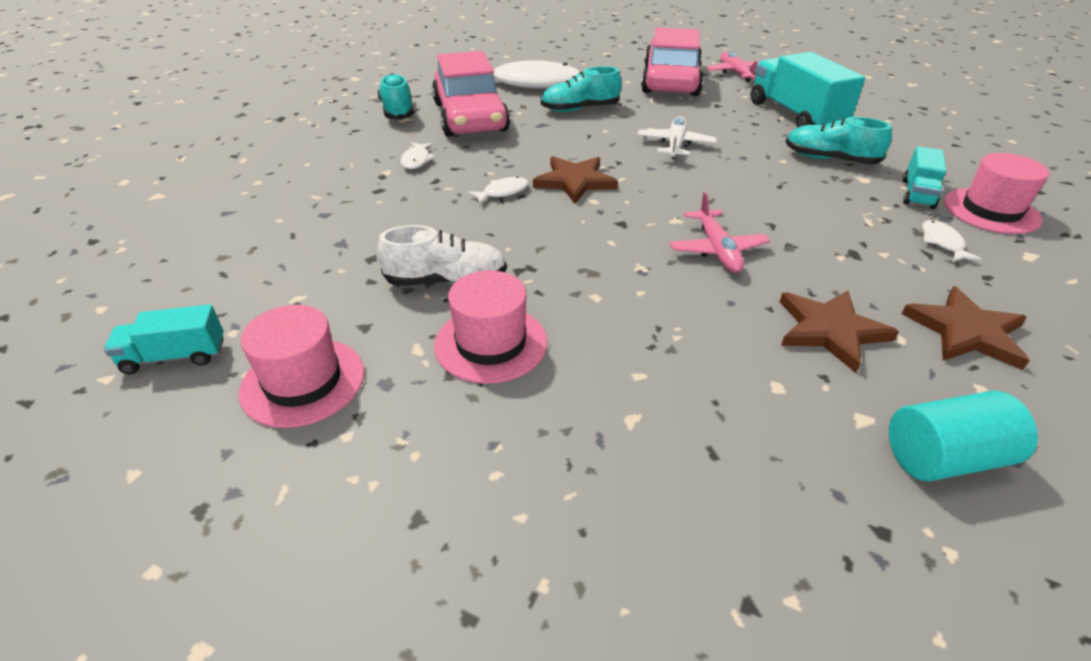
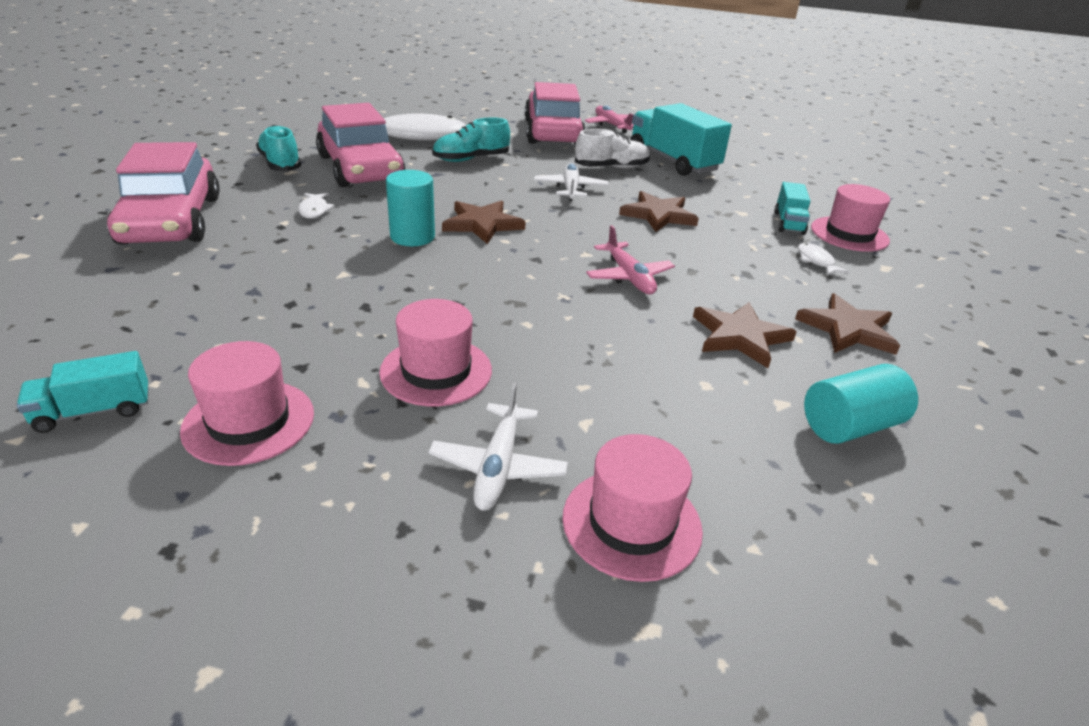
camera: 15 degrees left, 5 degrees down
white shoe [377,225,507,286] -> white shoe moved to [575,129,650,169]
white fish [467,176,529,204] -> turquoise cylinder [386,170,435,246]
turquoise shoe [786,117,892,165] -> none
none -> pink car [107,142,220,245]
none -> white plane [428,383,568,511]
none -> pink hat [562,434,703,582]
none -> brown star [619,191,699,232]

